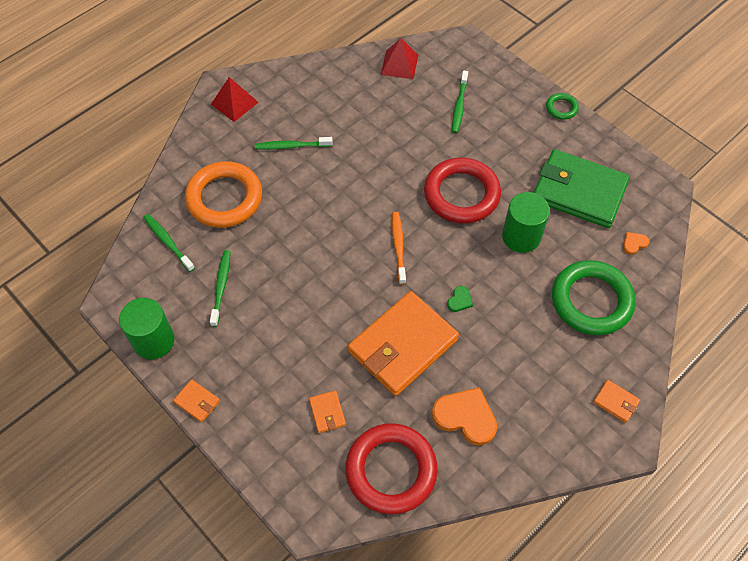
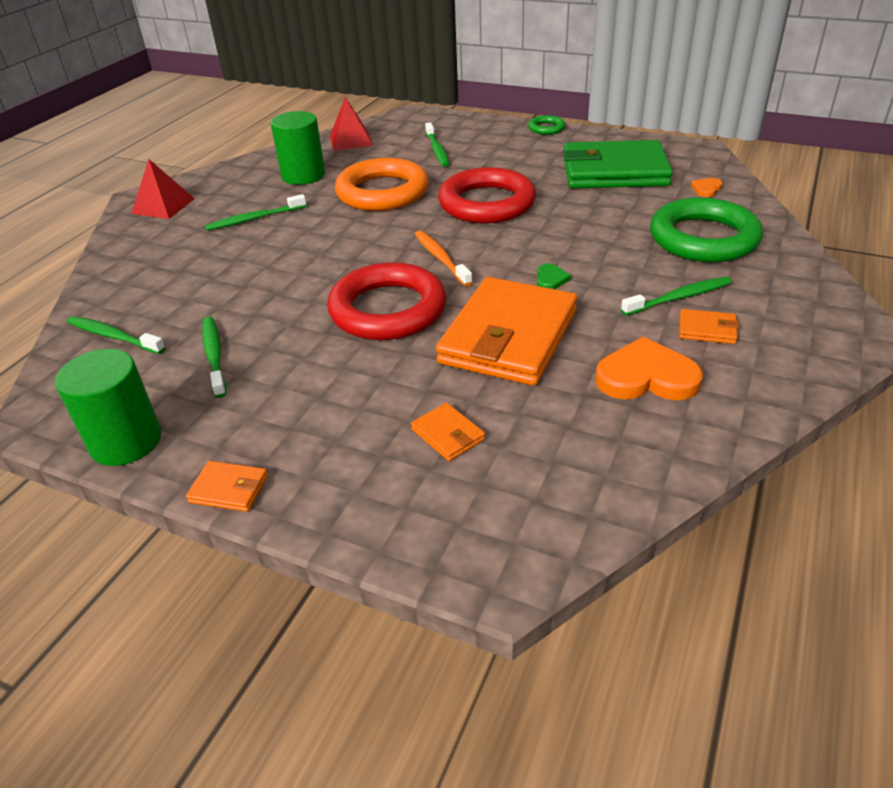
camera: 20 degrees left, 20 degrees down
orange ring [185,161,262,228] -> orange ring moved to [335,158,429,211]
red ring [345,423,438,514] -> red ring moved to [327,262,446,340]
green cylinder [502,192,550,253] -> green cylinder moved to [271,111,325,185]
orange wallet [593,380,640,423] -> orange wallet moved to [679,309,739,344]
none -> green toothbrush [621,277,732,315]

